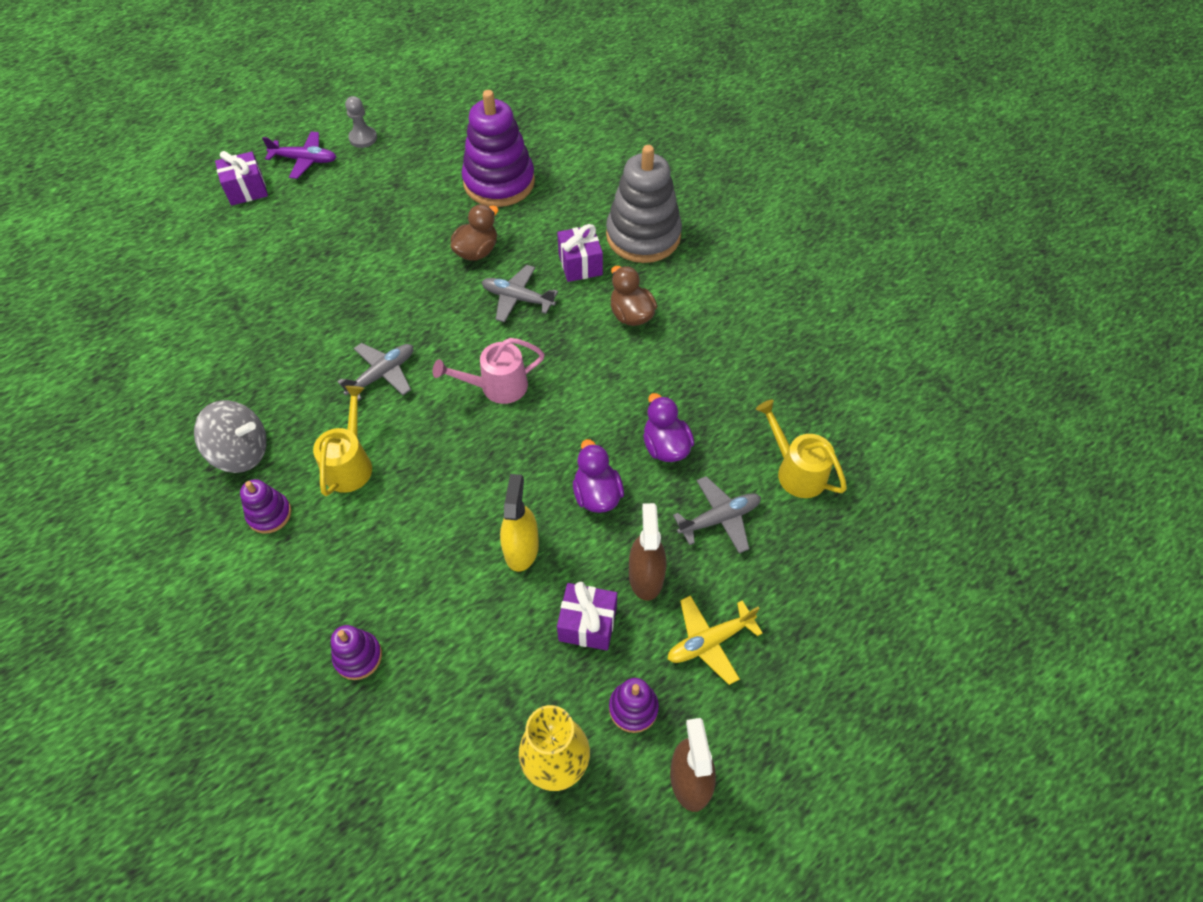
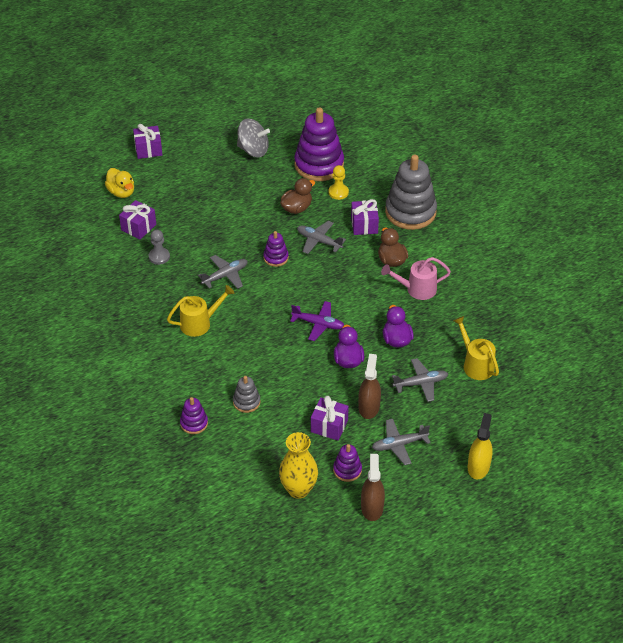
camera: 10 degrees right, 10 degrees down
grey spinning top [194,400,267,473] -> grey spinning top moved to [237,118,270,158]
purple stacking toy [240,479,291,534] -> purple stacking toy moved to [263,231,289,267]
purple plane [262,131,336,179] -> purple plane moved to [290,301,344,341]
yellow watering can [313,386,372,496] -> yellow watering can turned 45 degrees clockwise [167,285,234,337]
grey pawn [345,96,377,148] -> grey pawn moved to [149,230,170,265]
pink watering can [433,338,545,404] -> pink watering can moved to [381,257,451,300]
yellow spray bottle [500,474,539,572] -> yellow spray bottle moved to [468,413,493,479]
yellow plane [667,595,763,685] -> grey plane [372,419,431,465]
none -> yellow duck [105,168,134,198]
none -> purple gift [119,200,156,239]
none -> grey stacking toy [233,376,260,413]
none -> yellow pawn [328,165,349,200]

